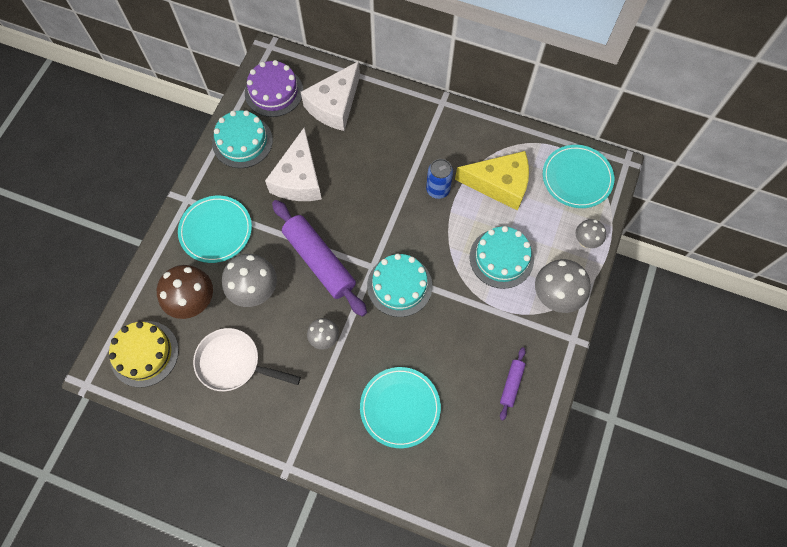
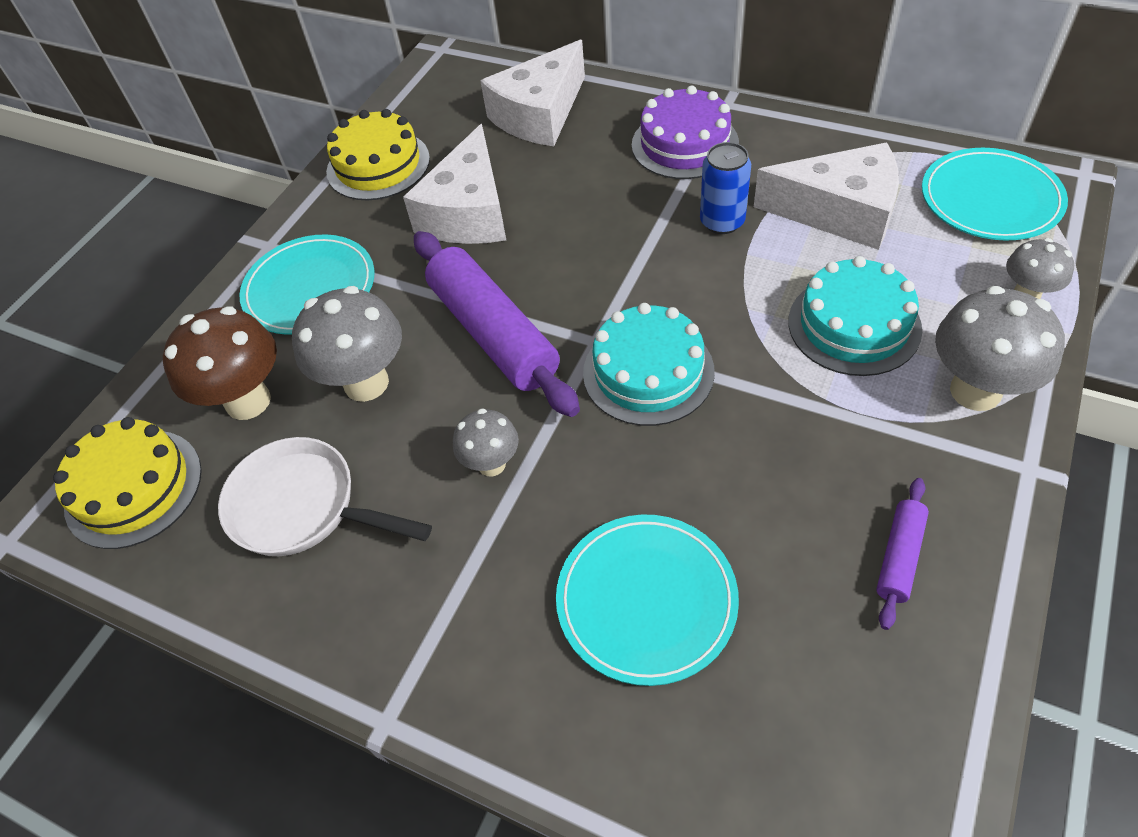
camera: 10 degrees right, 15 degrees down
turquoise cake [212,110,273,168] -> yellow cake [326,109,430,200]
purple cake [245,60,303,117] -> purple cake moved to [632,85,739,179]
yellow cheese [455,151,529,211] -> white cheese [754,143,899,250]

